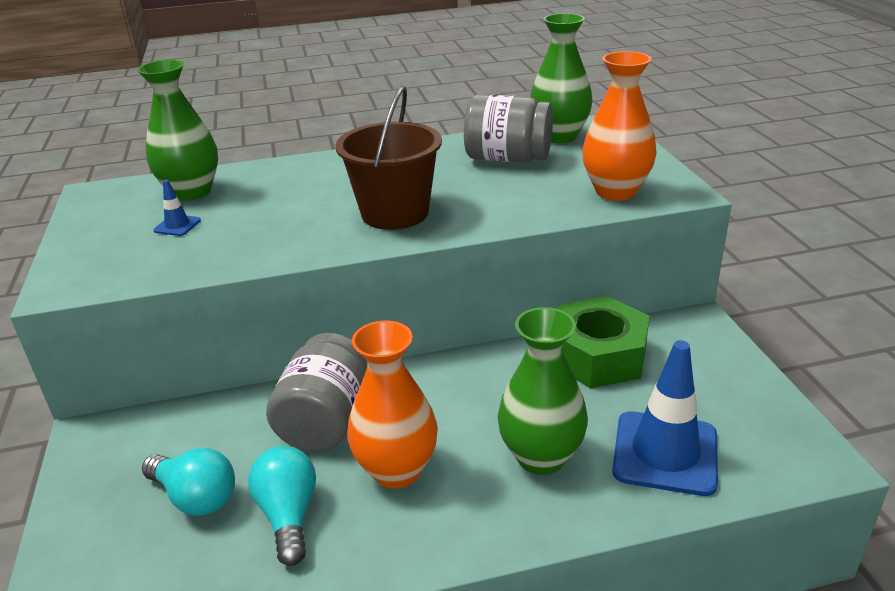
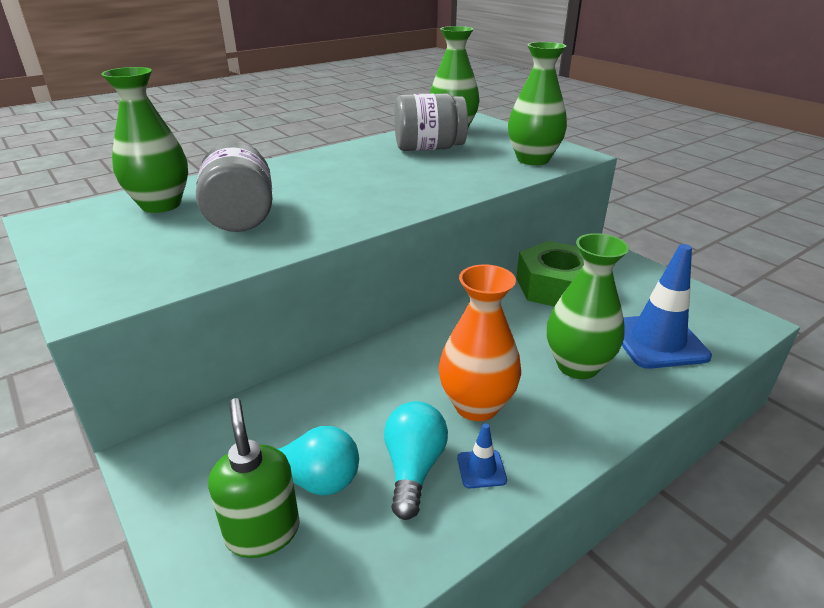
camera: 25 degrees left, 0 degrees up
blue traffic cone [153,180,201,236] -> blue traffic cone moved to [457,423,507,488]
turquoise light bulb [248,446,316,566] -> turquoise light bulb turned 45 degrees clockwise [384,401,448,520]
grey jar [266,333,367,451] -> grey jar moved to [196,140,273,232]
brown bucket [336,86,442,230] -> none
orange vase [582,51,656,201] -> green vase [508,42,567,165]
none -> green soap dispenser [208,398,300,558]

